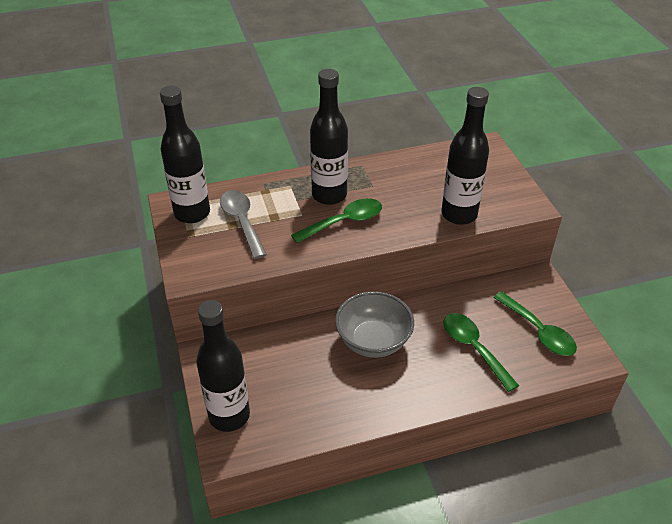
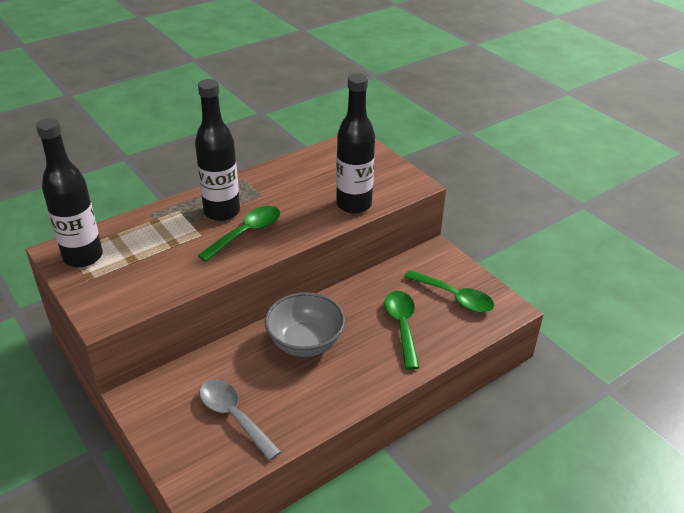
camera: 20 degrees left, 5 degrees down
black bottle [196,300,250,432] -> none
grey spoon [220,190,267,259] -> grey spoon moved to [199,379,281,461]
green spoon [444,313,519,392] -> green spoon turned 45 degrees clockwise [384,291,419,370]

